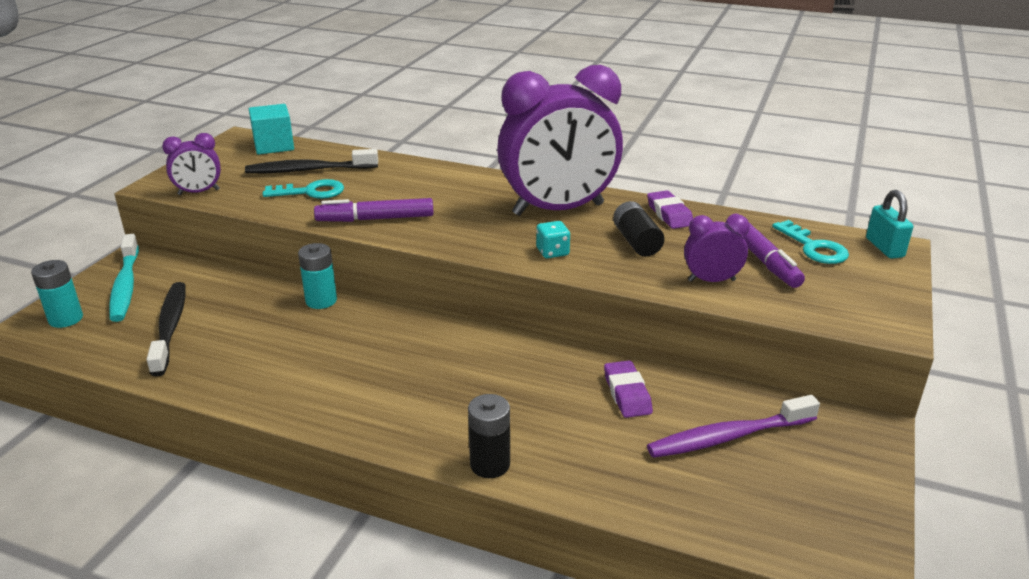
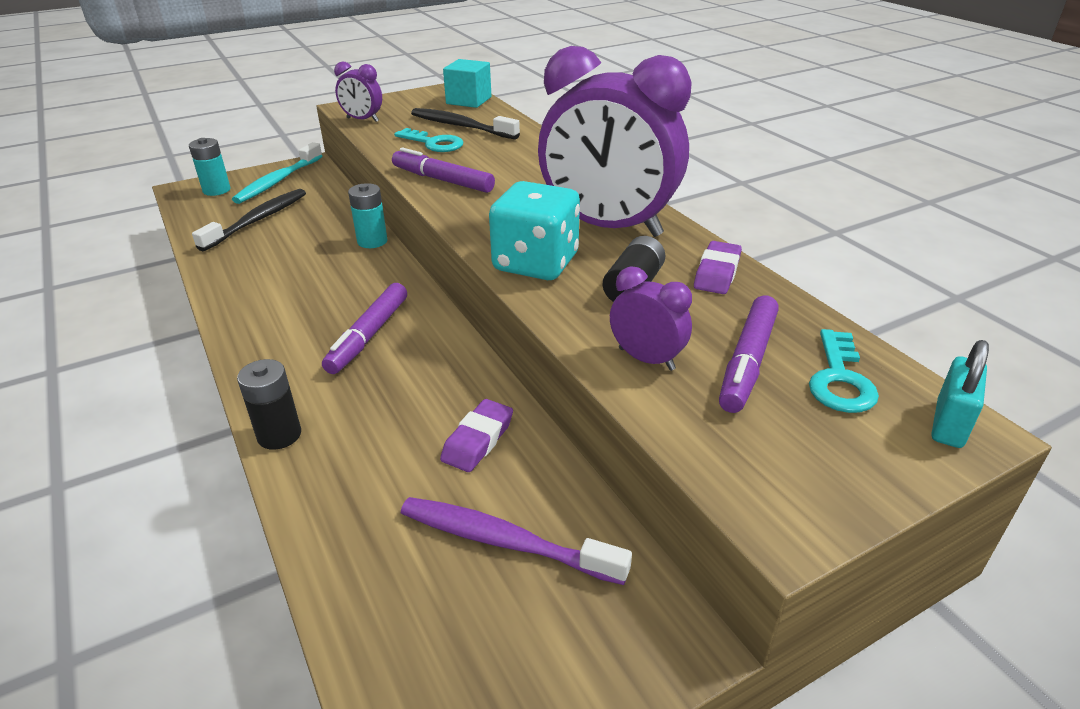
camera: 40 degrees right, 5 degrees up
turquoise dice [536,221,570,258] -> turquoise dice [489,181,580,280], size x2.19
none -> purple marker [322,283,407,374]

